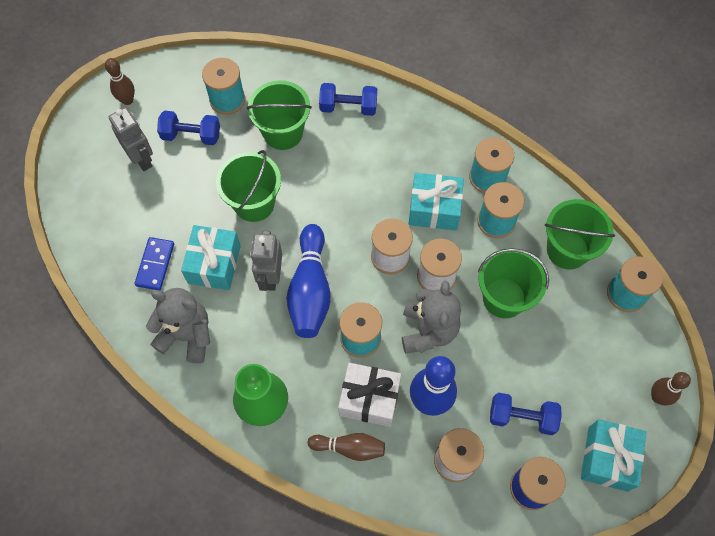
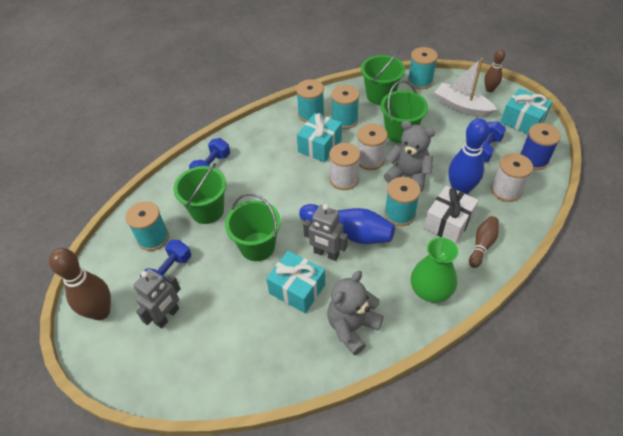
camera: 65 degrees left, 15 degrees down
brown bowling pin [105,58,135,105] -> brown bowling pin [49,248,111,320], size x1.70
grey robot [109,107,153,171] -> grey robot turned 135 degrees clockwise [133,269,181,329]
blue domino [135,237,174,290] -> none
none -> white boat [434,58,497,117]

